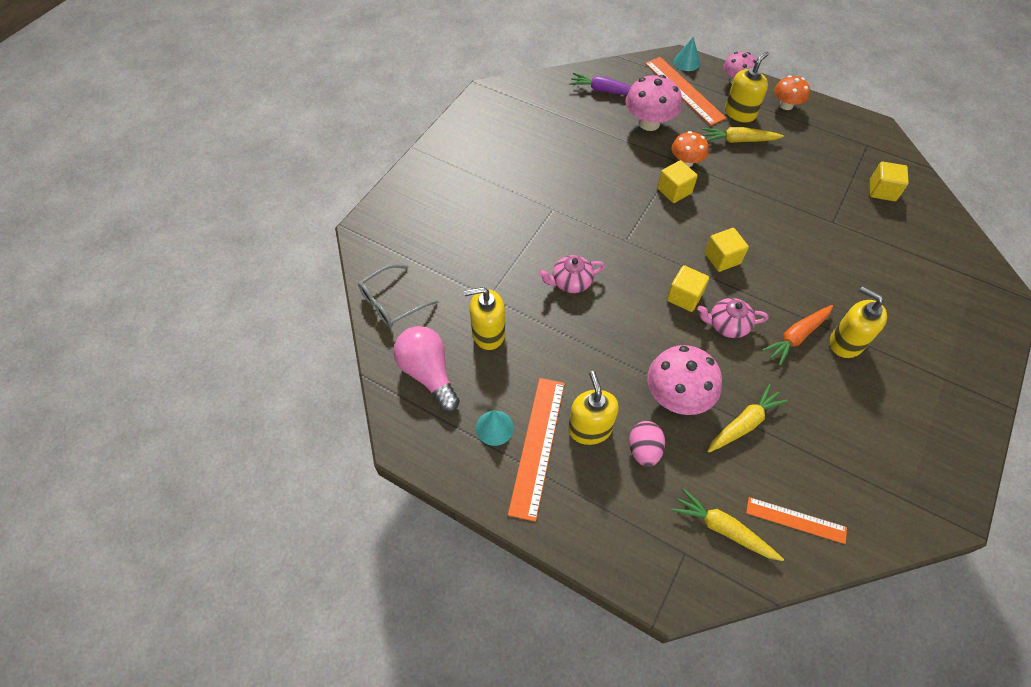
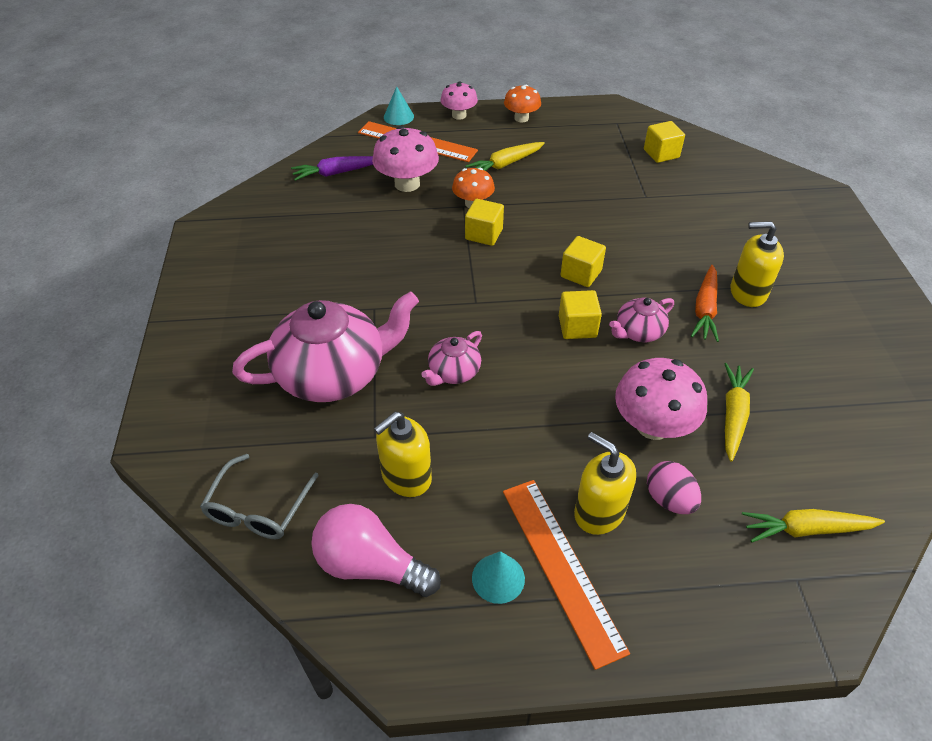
camera: 35 degrees left, 10 degrees down
yellow soap dispenser [725,51,769,122] -> none
orange ruler [746,497,847,544] -> none
none -> pink teapot [232,291,419,402]

